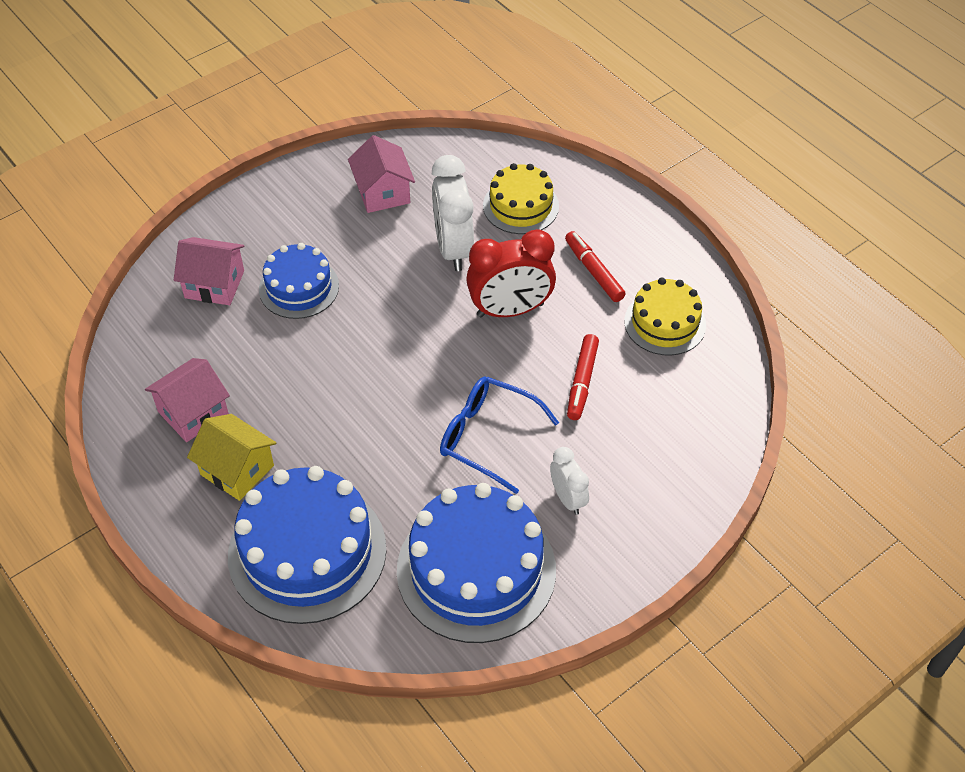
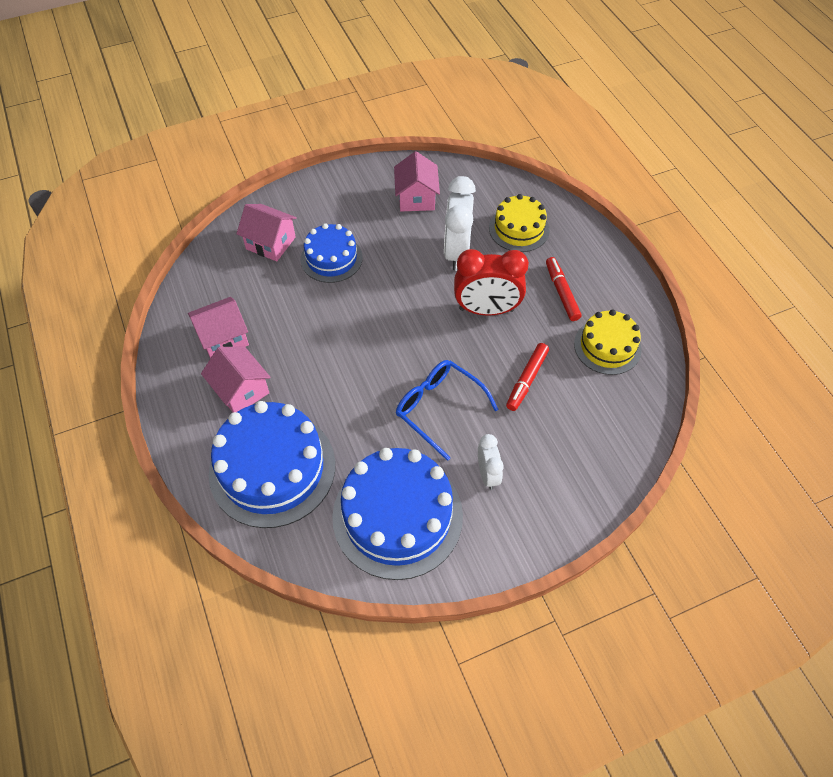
camera: 15 degrees right, 5 degrees up
yellow house [187,414,276,501] -> pink house [201,347,271,413]

